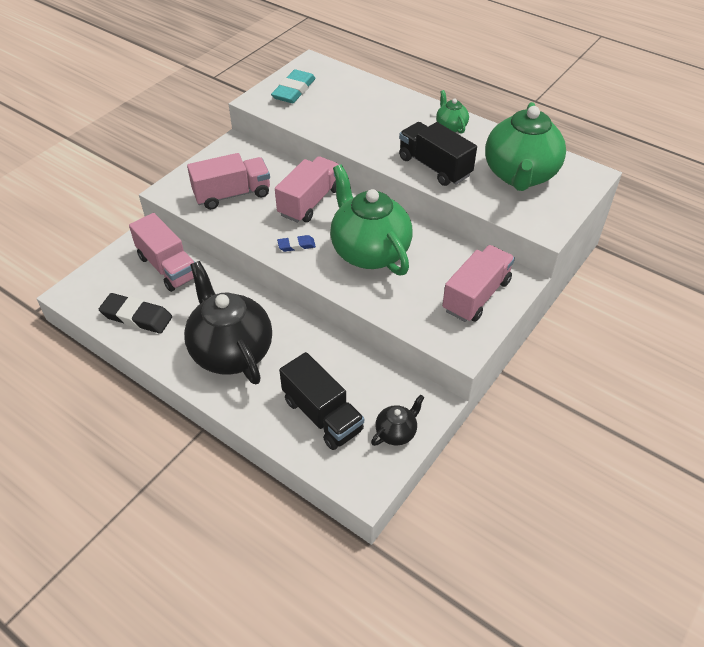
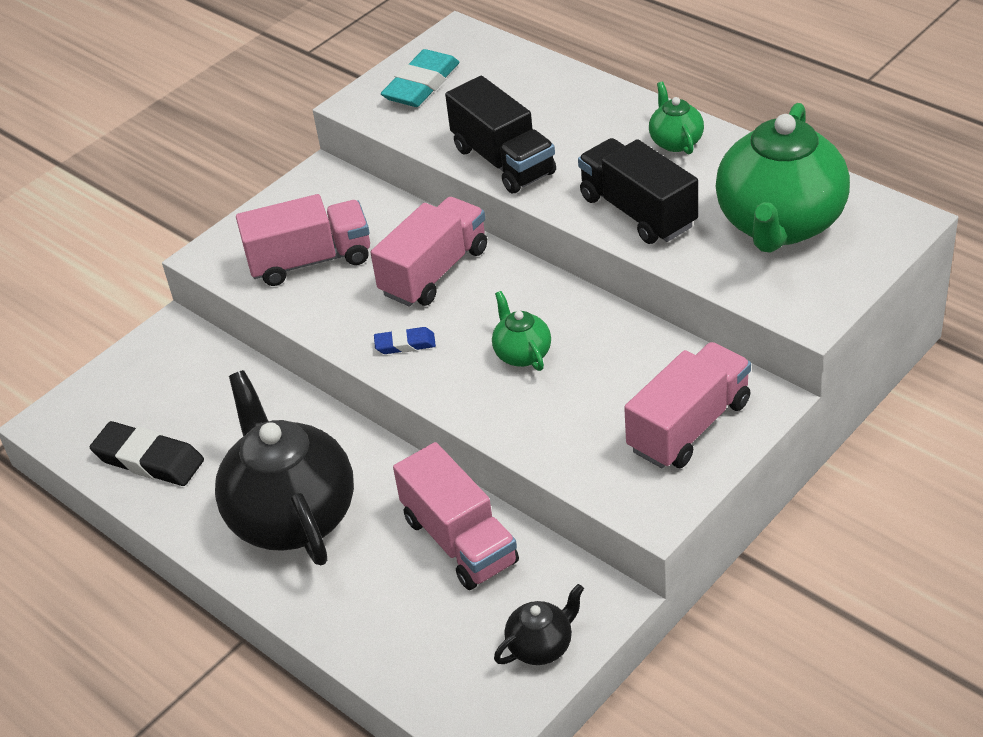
camera: 10 degrees right, 5 degrees down
pink truck [129,213,195,292] -> pink truck moved to [393,442,519,590]
black truck [279,352,364,450] -> black truck moved to [445,76,556,193]
green teapot [330,164,412,276] -> green teapot [492,291,551,371], size x0.45

